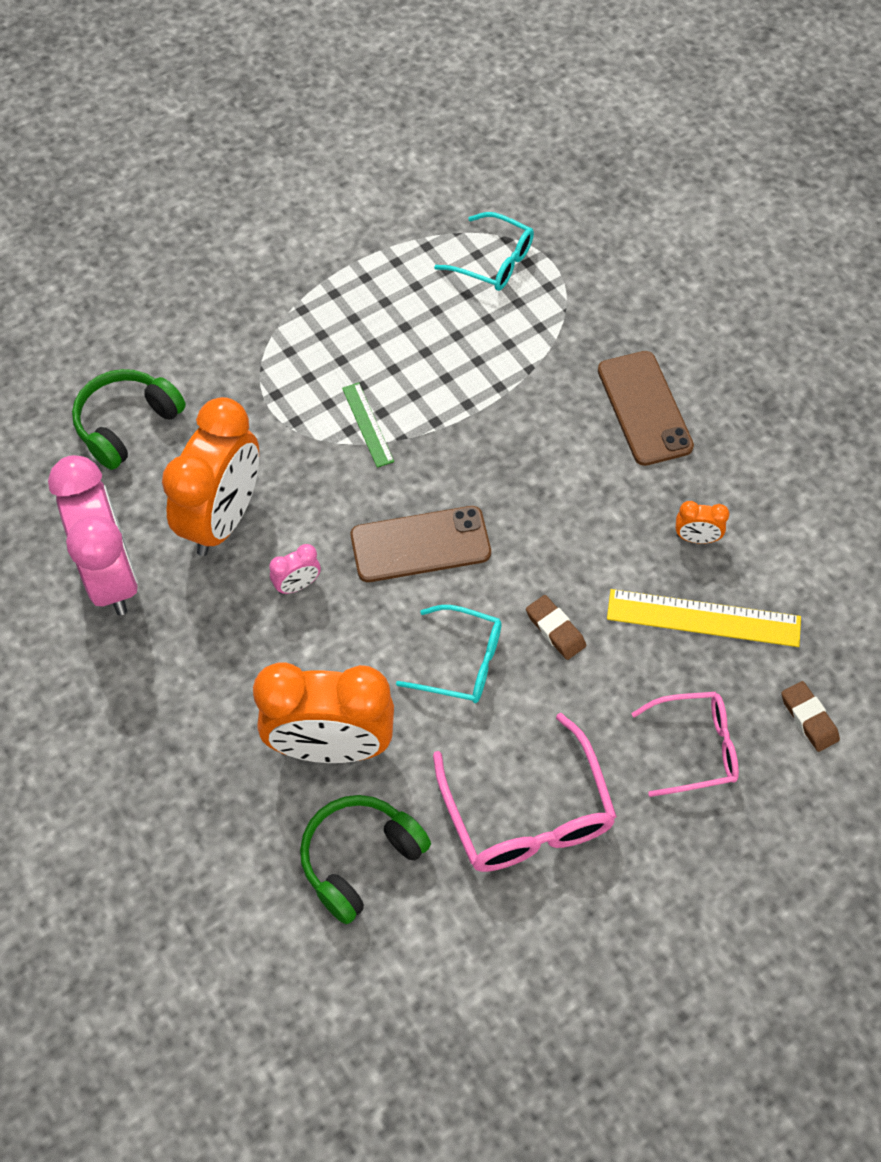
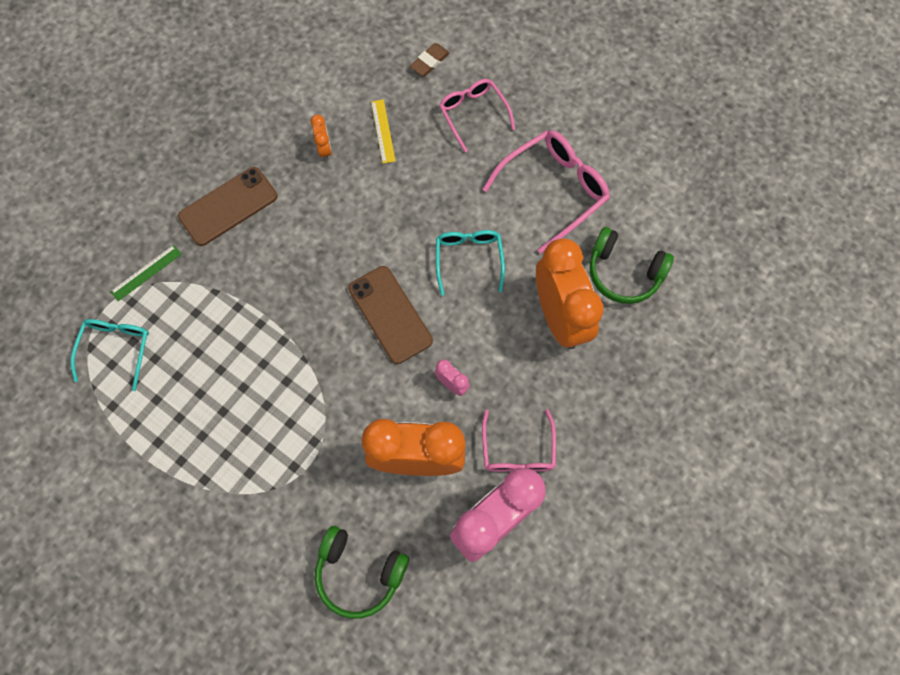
camera: 110 degrees left, 10 degrees up
green ruler [342,382,394,468] -> green ruler moved to [110,245,182,301]
brown eraser [526,595,586,660] -> none
yellow ruler [607,589,801,647] -> yellow ruler [371,99,396,164], size x0.57
none -> pink glasses [482,409,556,472]

